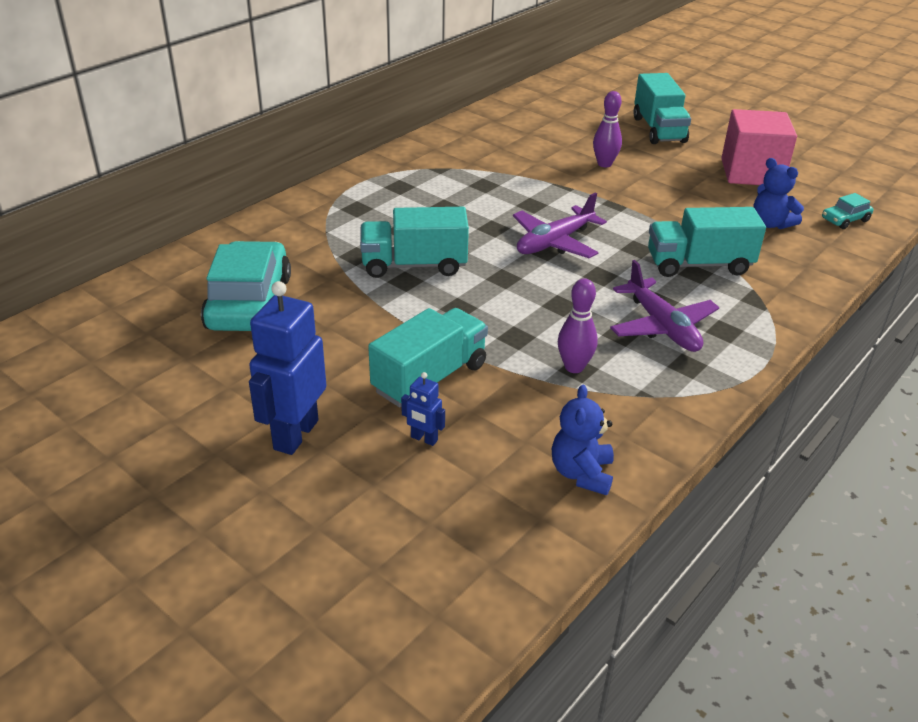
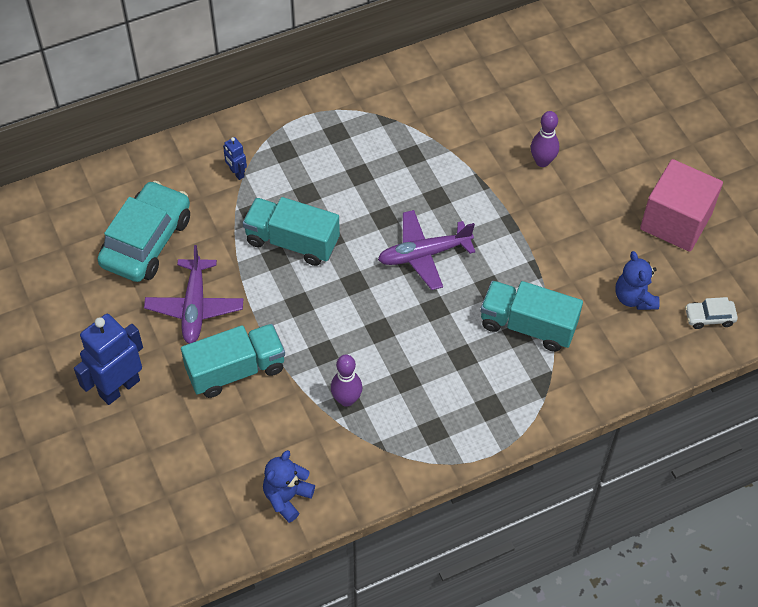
camera: 25 degrees right, 20 degrees up
blue robot [401,372,445,446] -> blue robot moved to [223,137,247,180]
purple plane [610,260,719,352] -> purple plane moved to [144,245,243,344]
turquoise truck [633,73,691,144] -> none
turquoise car [822,193,873,229] -> white car [685,297,738,329]

